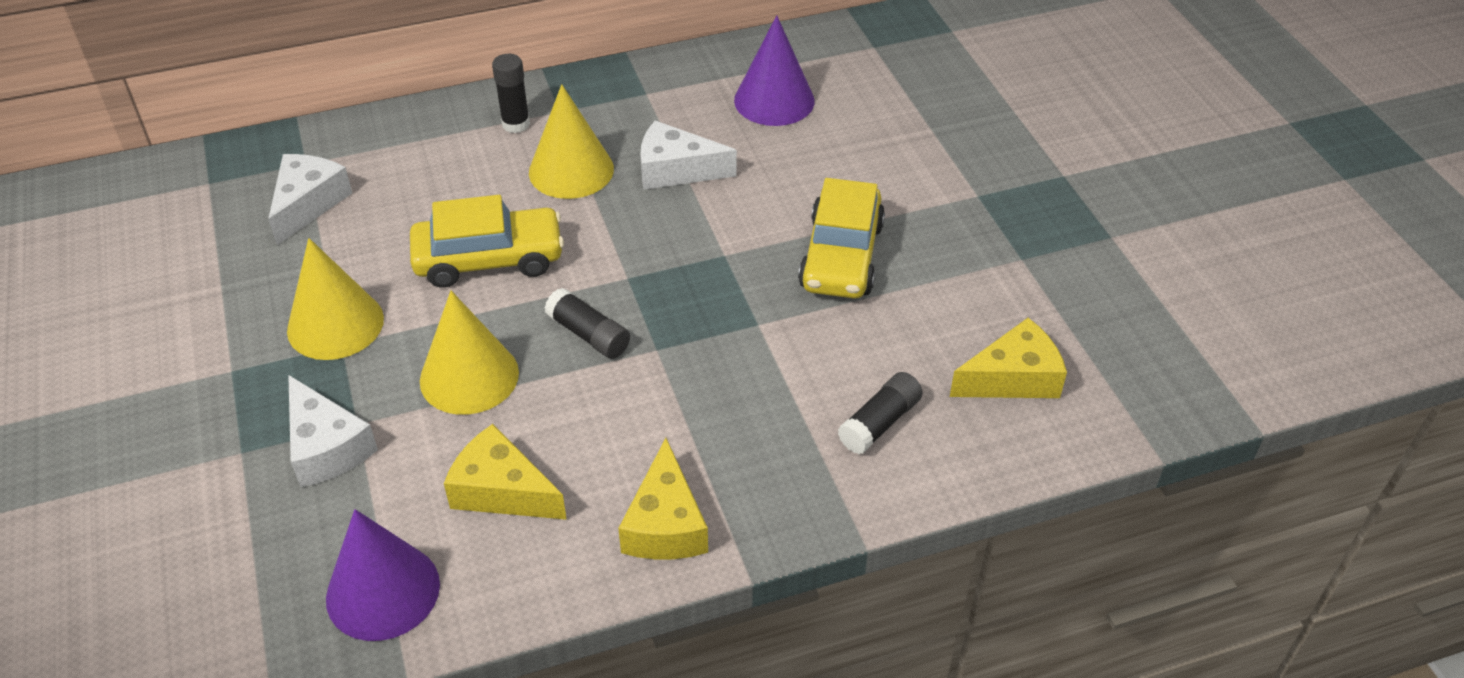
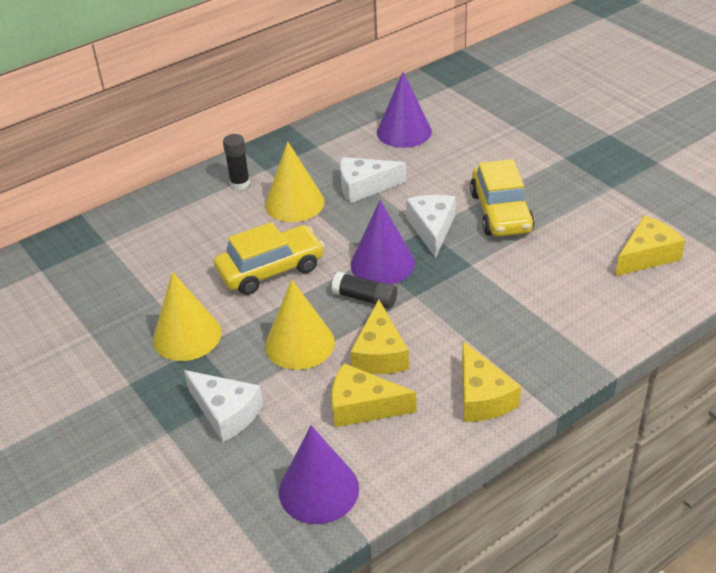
camera: 15 degrees left, 5 degrees down
white cheese [268,154,352,245] -> white cheese moved to [406,195,456,258]
black glue stick [838,372,923,454] -> none
none -> yellow cheese [350,299,409,374]
none -> purple cone [351,200,415,285]

